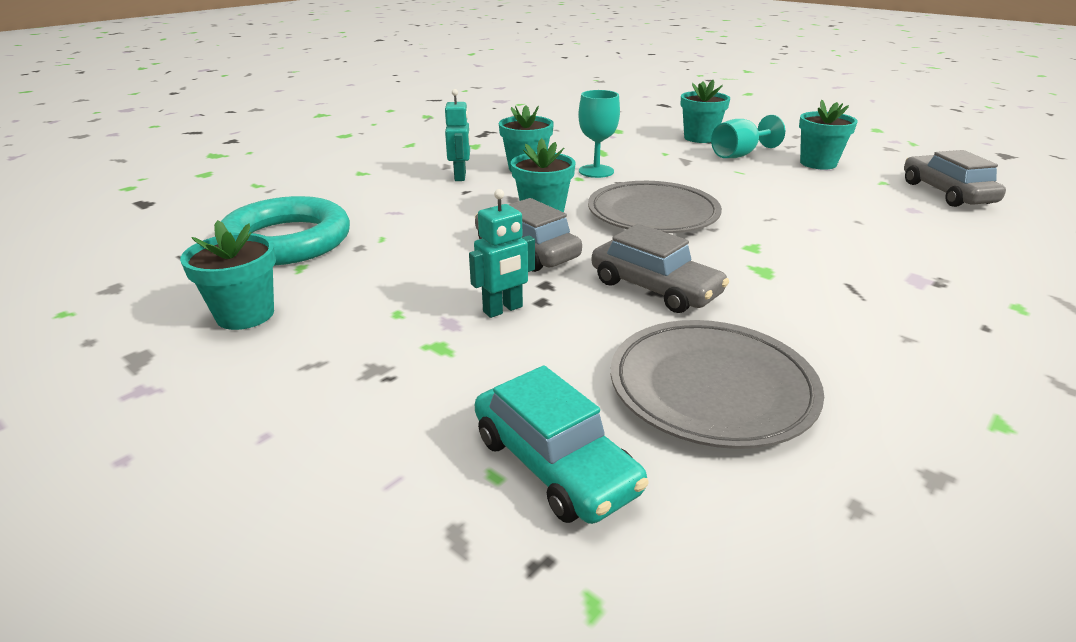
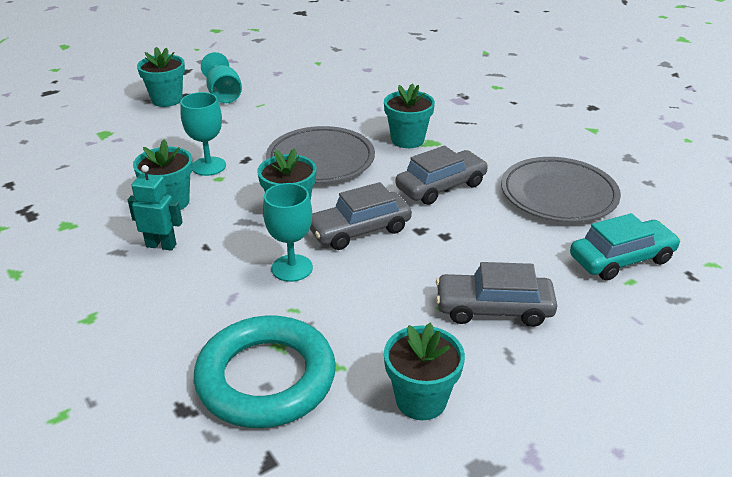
camera: 75 degrees left, 5 degrees up
turquoise robot [469,189,535,318] -> none
turquoise flower pot [799,99,858,170] -> turquoise flower pot moved to [384,84,435,148]
grey car [904,150,1006,207] -> grey car moved to [436,262,557,327]
none -> turquoise goblet [263,183,313,282]

